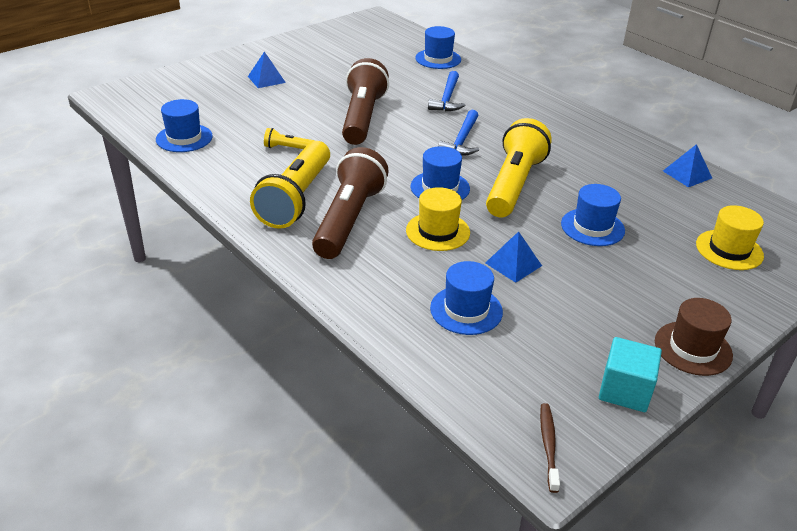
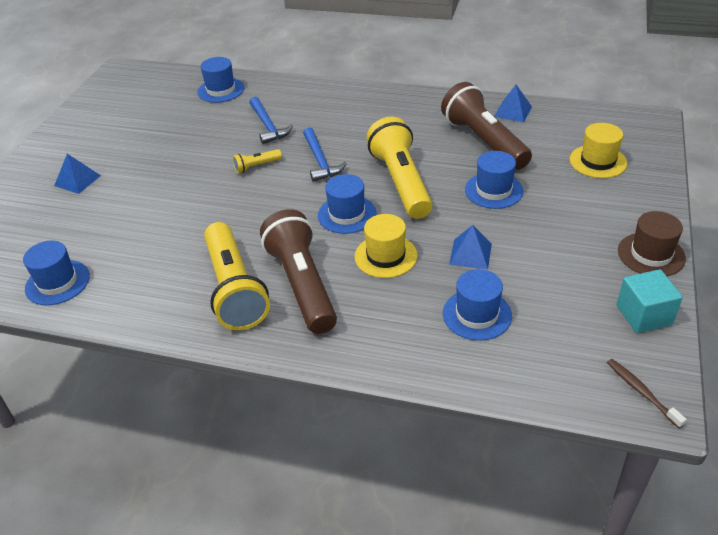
camera: 30 degrees left, 5 degrees up
yellow flashlight [264,128,314,149] -> yellow flashlight moved to [233,149,282,173]
brown flashlight [342,58,389,145] -> brown flashlight moved to [441,82,532,170]

